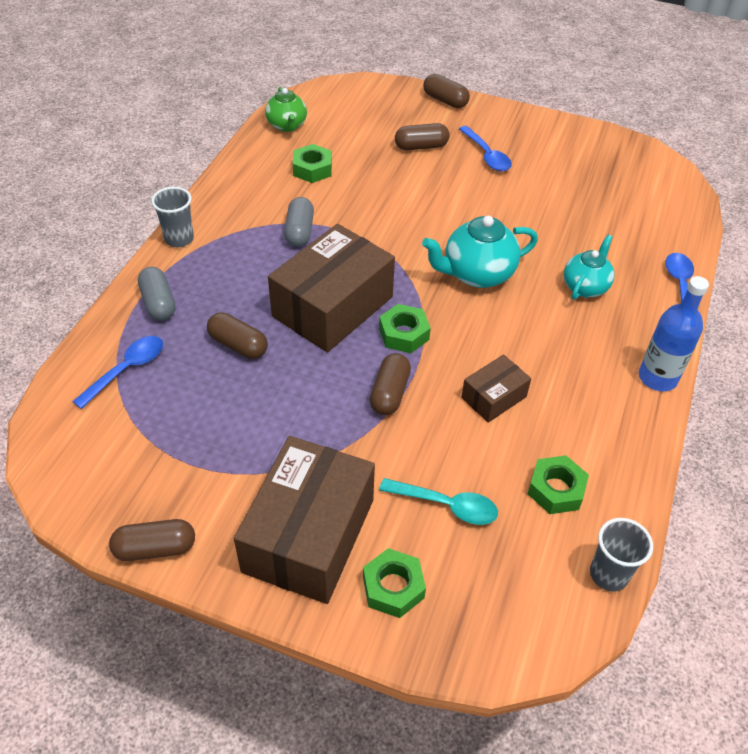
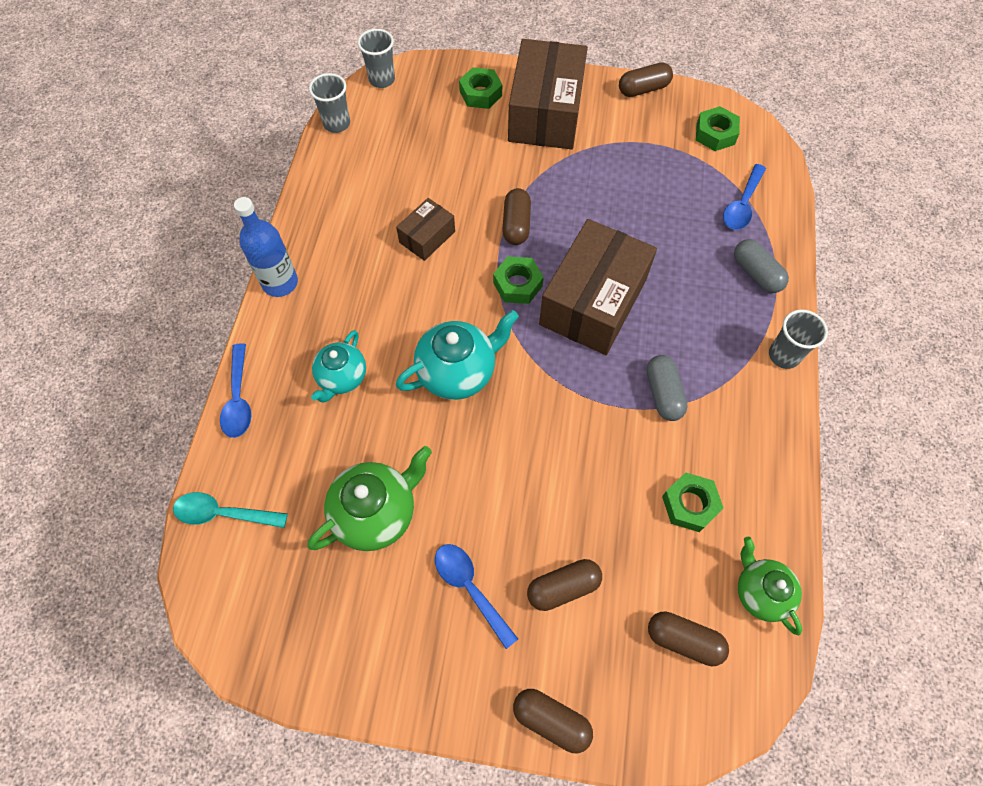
camera: 170 degrees right, 15 degrees up
brown capsule [207,312,268,359] -> brown capsule moved to [648,611,729,666]
turquoise spoon [379,478,498,525] -> turquoise spoon moved to [173,492,288,528]
green nut [528,455,589,514] -> green nut moved to [696,106,740,151]
none -> green teapot [308,446,432,551]
none -> grey cup [358,29,395,88]

